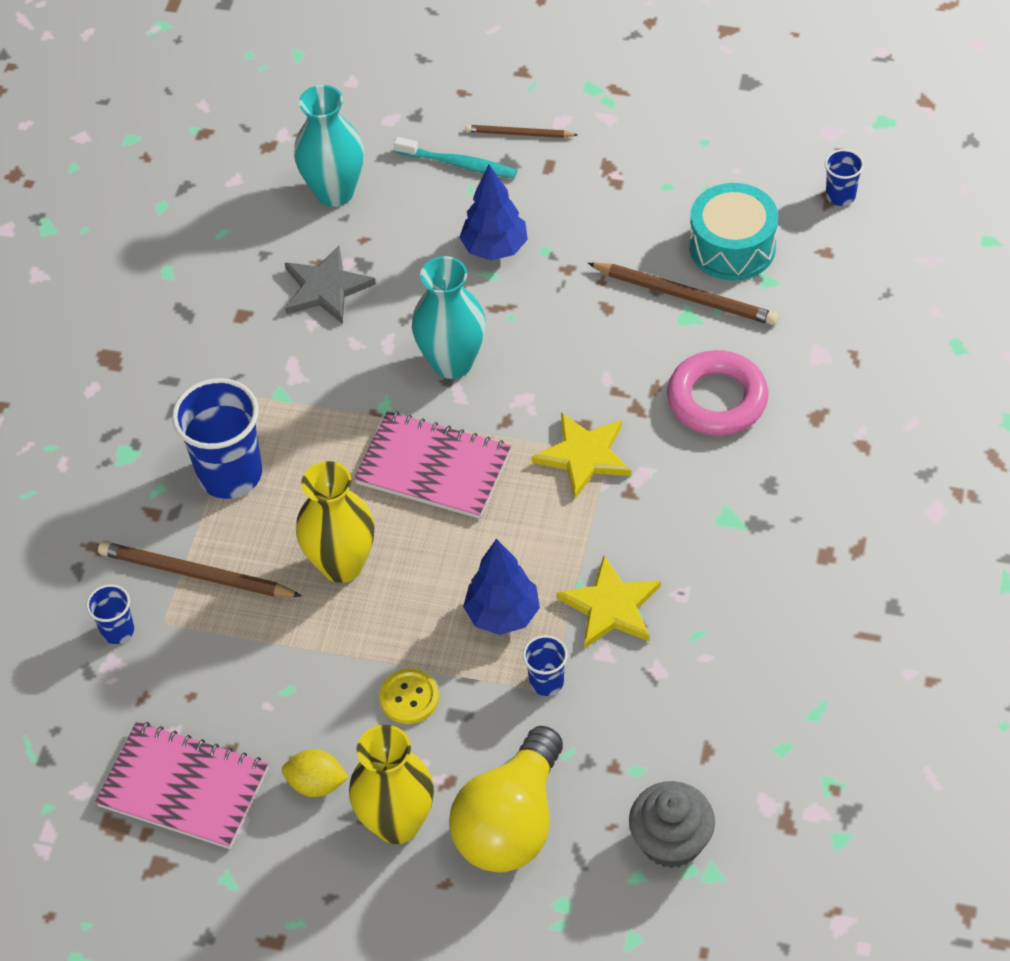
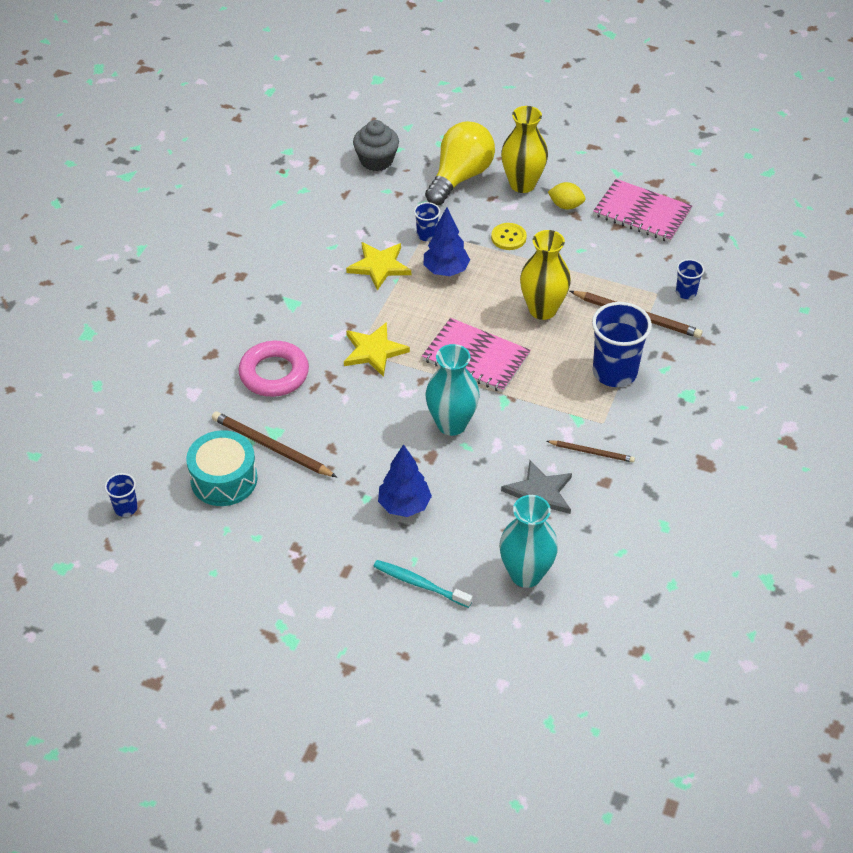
camera: 175 degrees left, 5 degrees down
brown pencil [465,125,578,138] -> brown pencil moved to [547,441,635,462]

